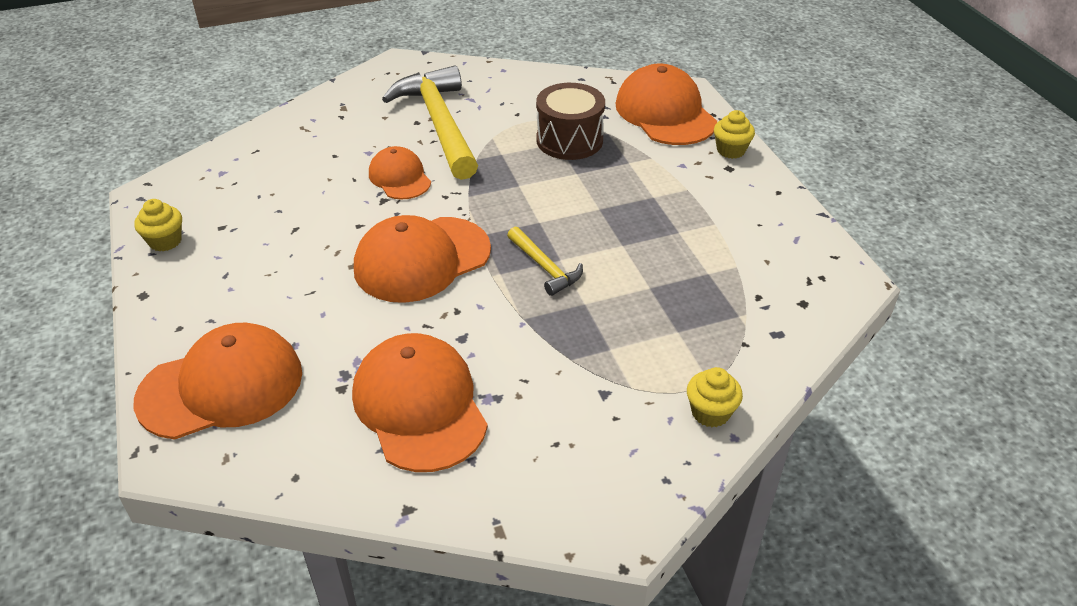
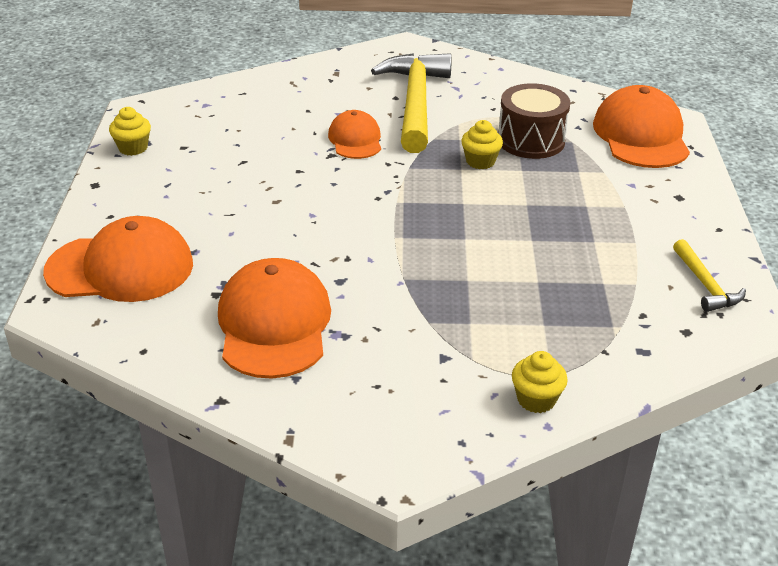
camera: 20 degrees right, 5 degrees down
orange cap [354,215,491,303] -> none
yellow hammer [507,227,583,296] -> yellow hammer moved to [673,239,746,312]
yellow cupcake [714,110,755,159] -> yellow cupcake moved to [461,120,503,169]

